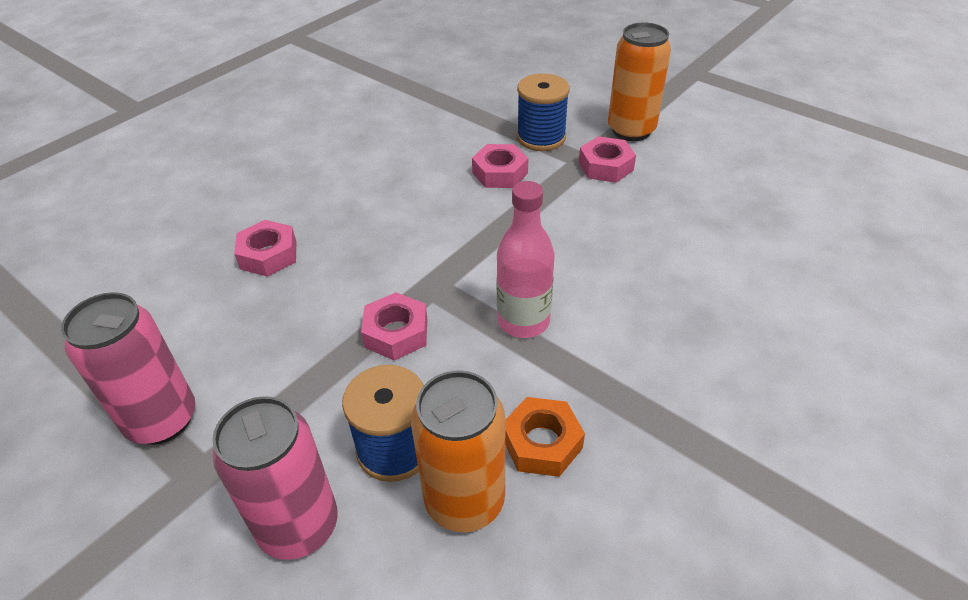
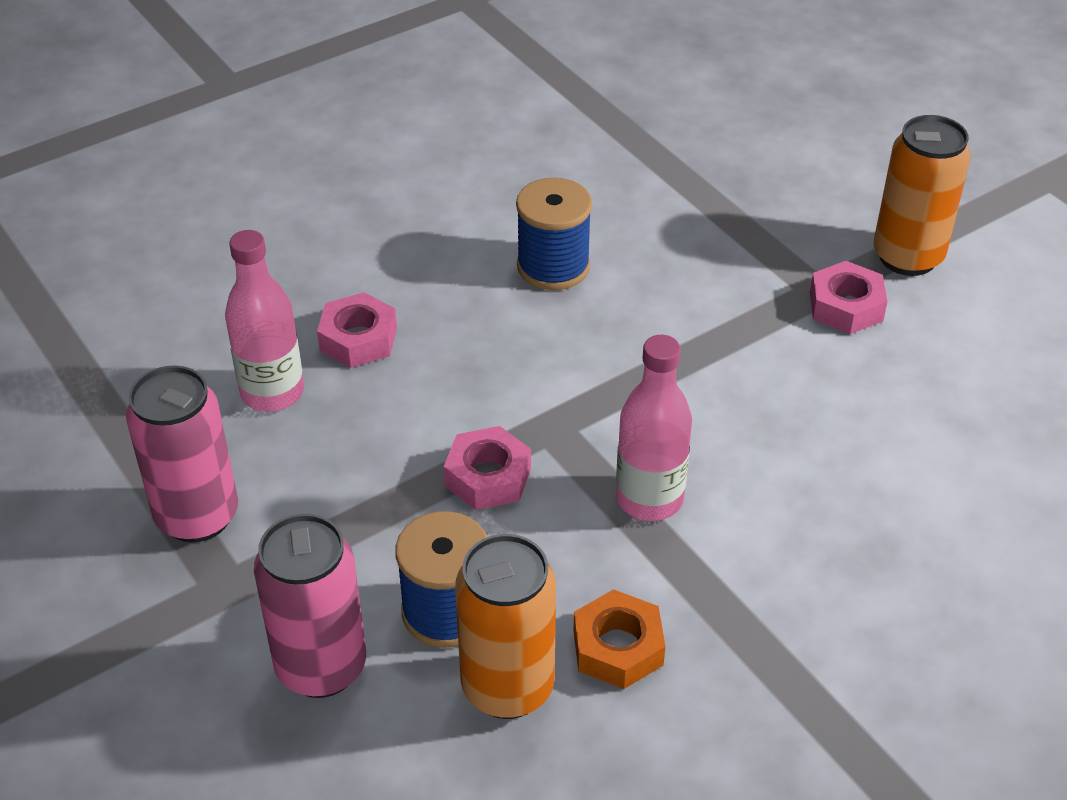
camera: 15 degrees right, 0 degrees up
pink nut [472,144,528,188] -> none
blue spool [517,73,570,151] -> blue spool moved to [516,178,592,290]
none -> pink bottle [225,230,304,412]

